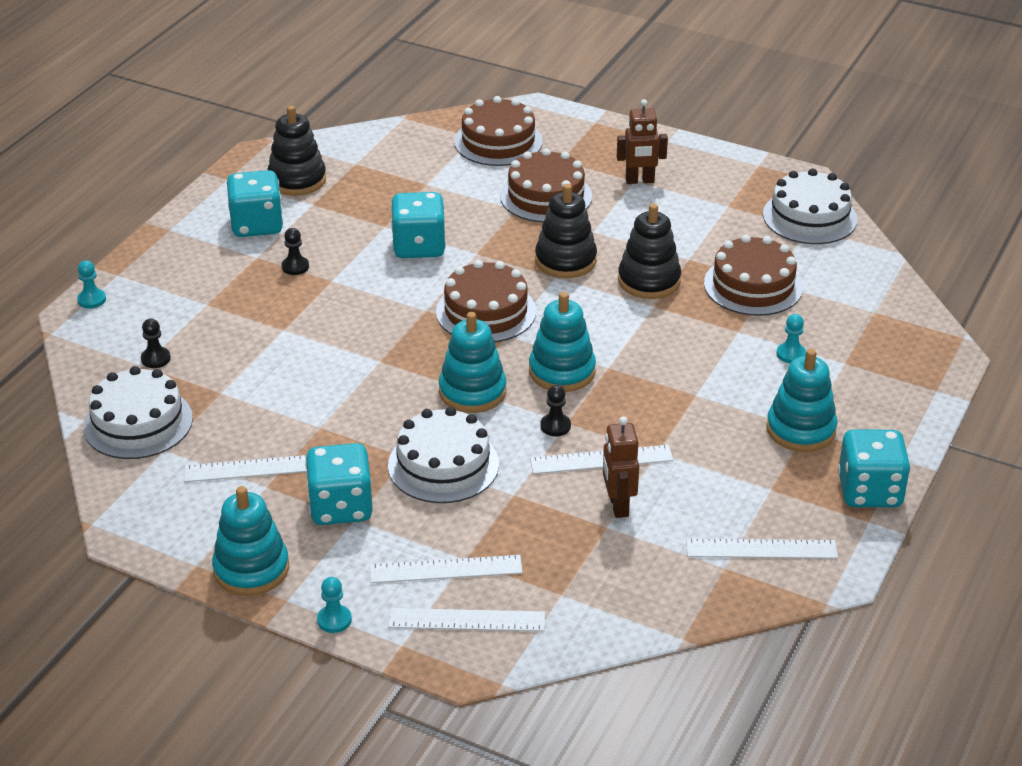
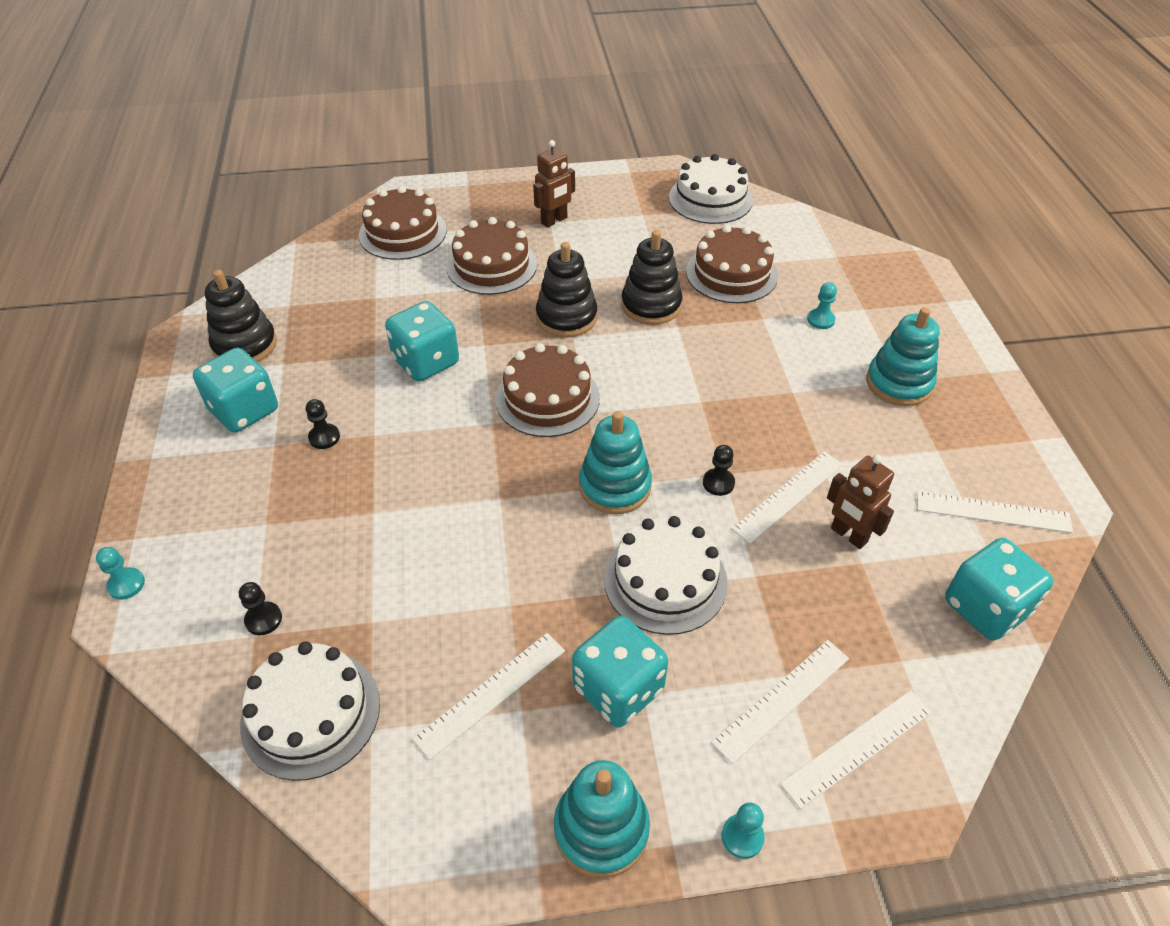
camera: 35 degrees left, 10 degrees up
turquoise stacking toy [529,292,596,392] -> none
white ruler [686,539,838,559] -> white ruler turned 45 degrees clockwise [917,491,1073,533]
turquoise dice [838,429,911,507] -> turquoise dice moved to [945,538,1053,640]

